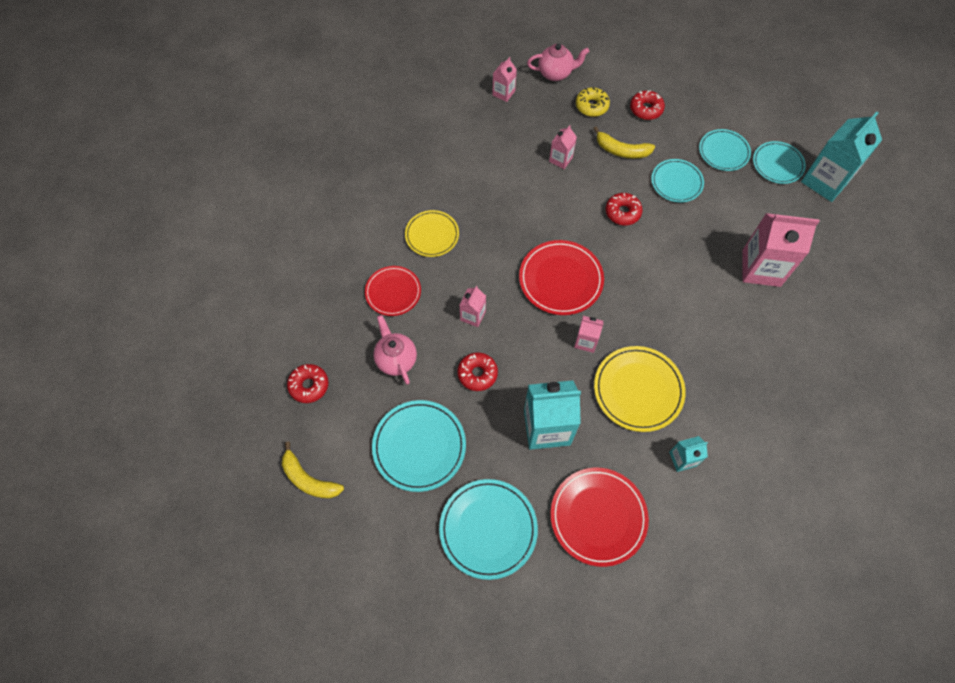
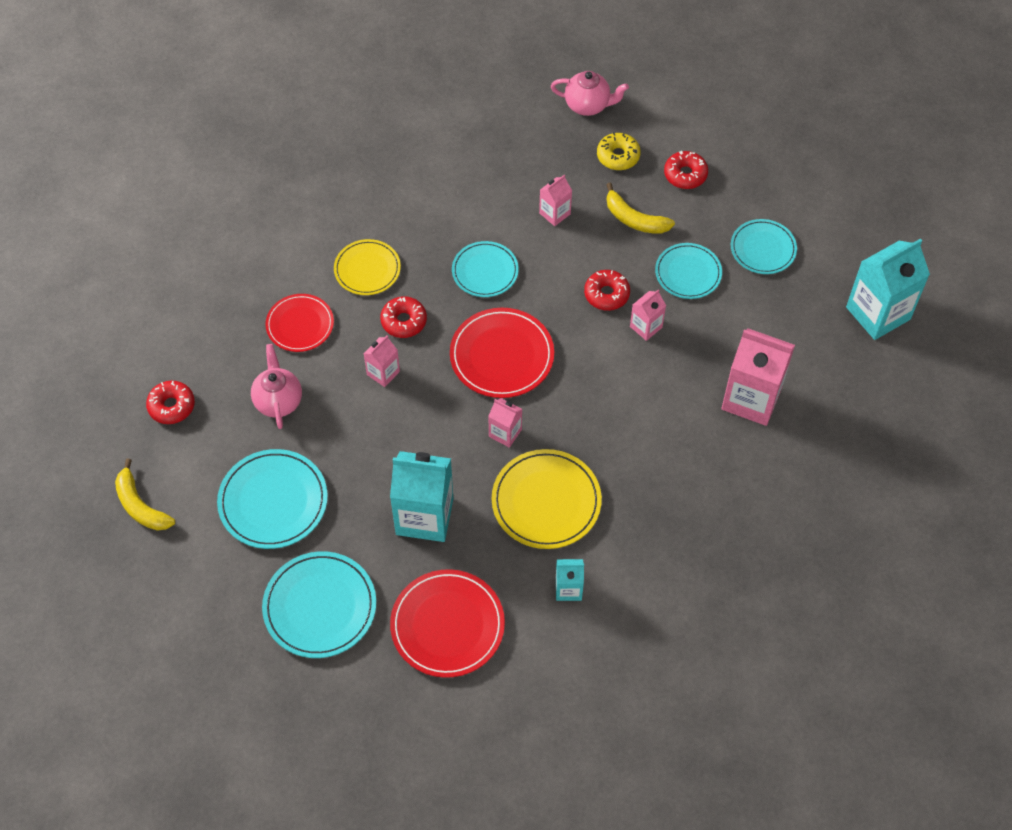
camera: 15 degrees right, 5 degrees down
red donut [458,353,498,391] -> red donut moved to [380,296,427,338]
pink carton [492,57,517,102] -> pink carton moved to [630,289,666,341]
turquoise plate [753,141,806,184] -> turquoise plate moved to [452,241,519,297]

